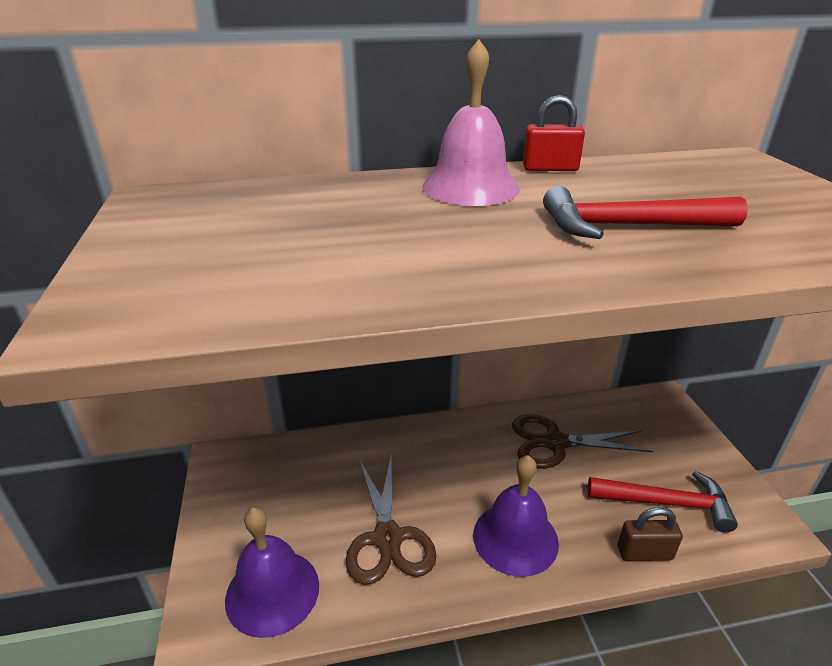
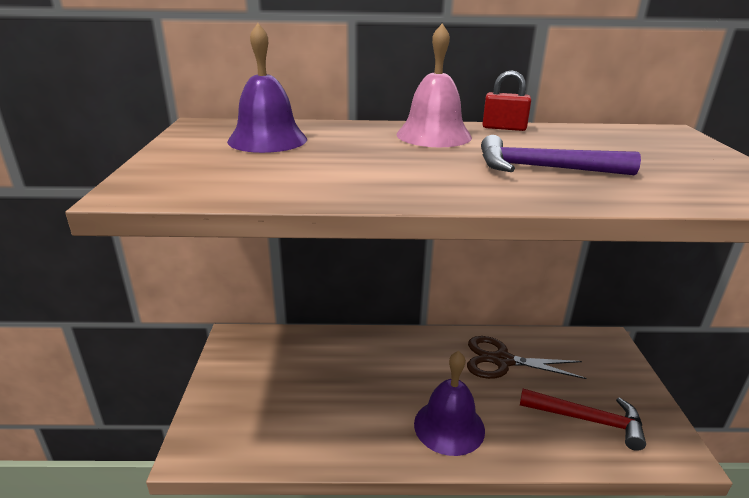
camera: 10 degrees right, 5 degrees down
purple bell [225,507,319,638] -> purple bell moved to [227,23,307,153]
brown scissors [346,457,437,585] -> none
red hammer [543,186,748,239] -> purple hammer [481,135,641,175]
brown padlock [618,507,683,561] -> none

